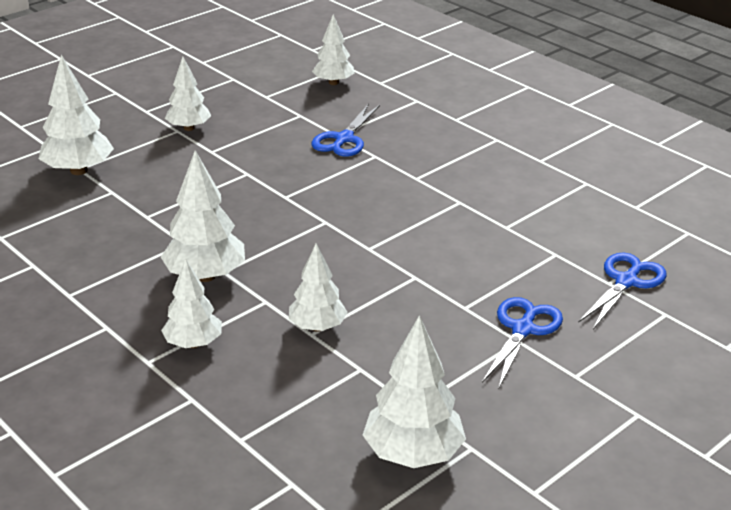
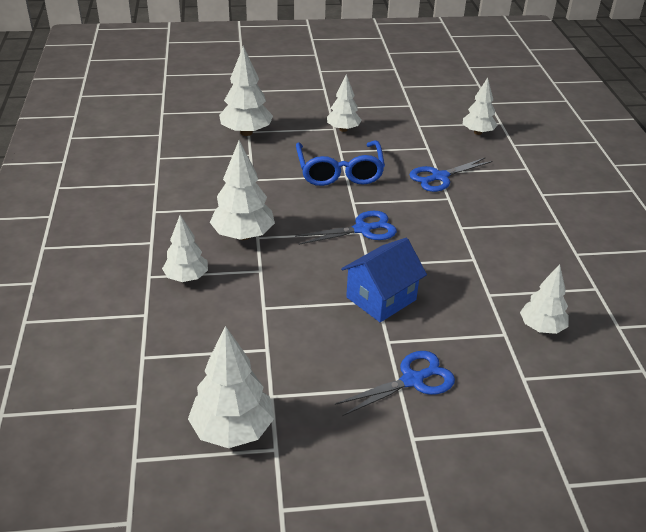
camera: 35 degrees right, 5 degrees up
white tree [289,244,347,332] -> white tree moved to [520,264,569,334]
blue scissors [578,252,667,330] -> blue scissors moved to [295,211,397,245]
none -> blue glasses [296,141,385,186]
none -> blue house [341,238,427,322]

